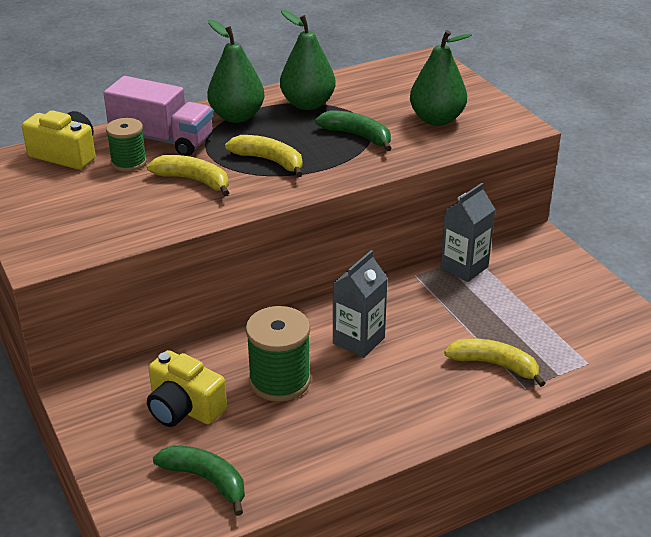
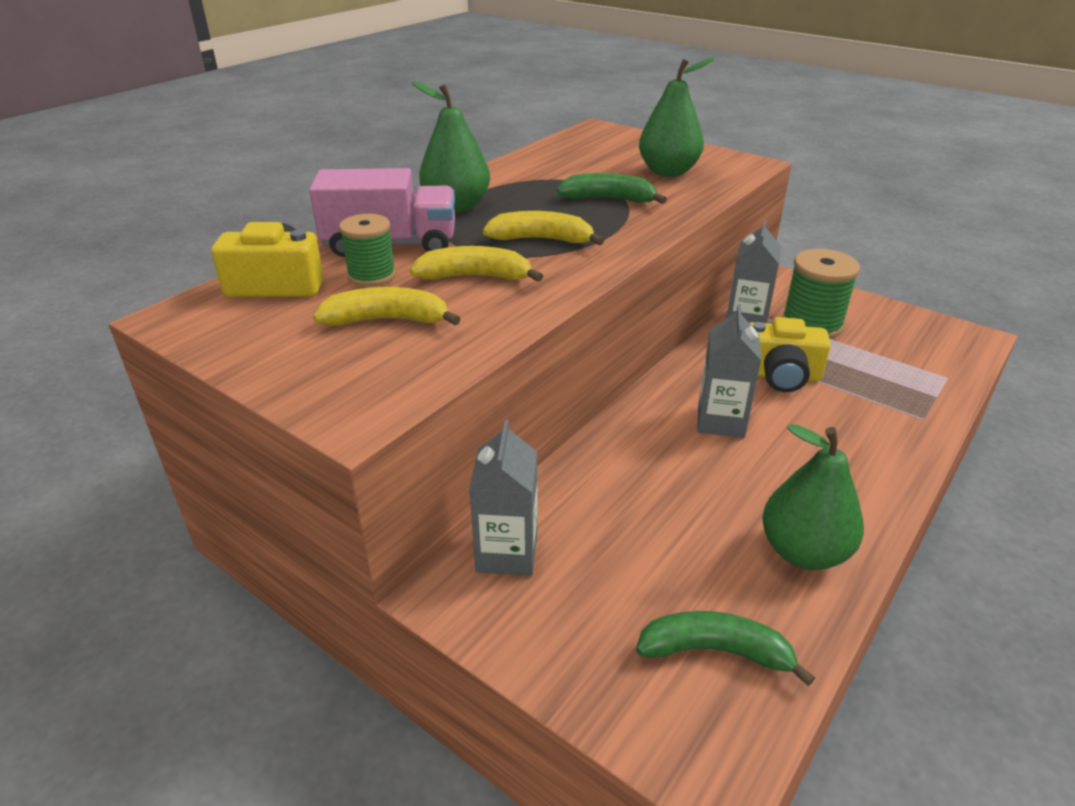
camera: 25 degrees left, 0 degrees up
yellow camera [147,350,227,427] -> yellow camera moved to [750,317,831,392]
green spool [246,306,311,402] -> green spool moved to [782,249,860,339]
green pear [280,10,336,110] -> green pear moved to [762,424,864,570]
yellow banana [444,339,545,387] -> yellow banana moved to [313,287,461,326]
none -> grey carton [469,420,537,576]

